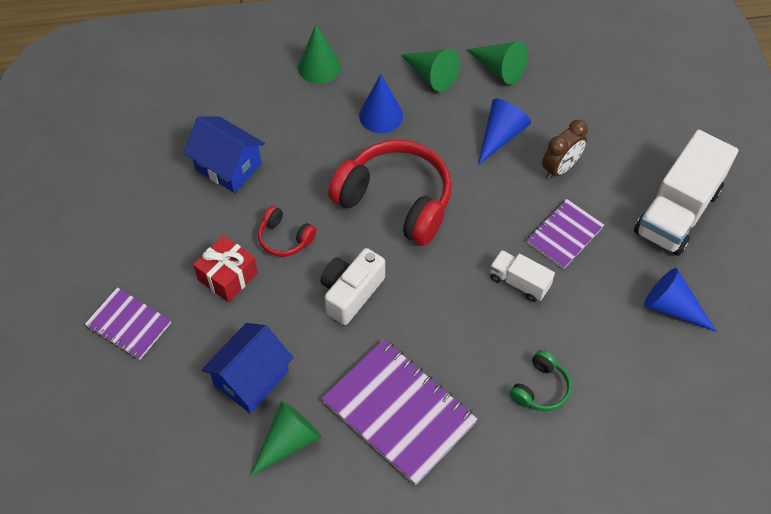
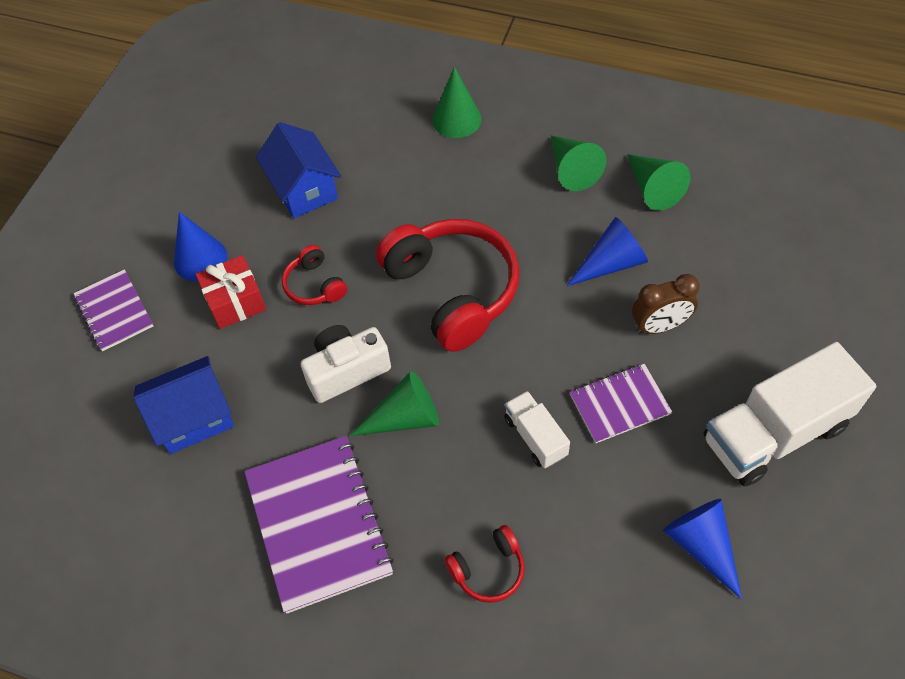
camera: 30 degrees right, 0 degrees up
green cone [250,401,321,477] -> green cone moved to [349,371,439,436]
blue cone [359,74,403,133] -> blue cone moved to [174,212,227,282]
green headphones [509,350,572,411] -> red headphones [444,525,525,603]

